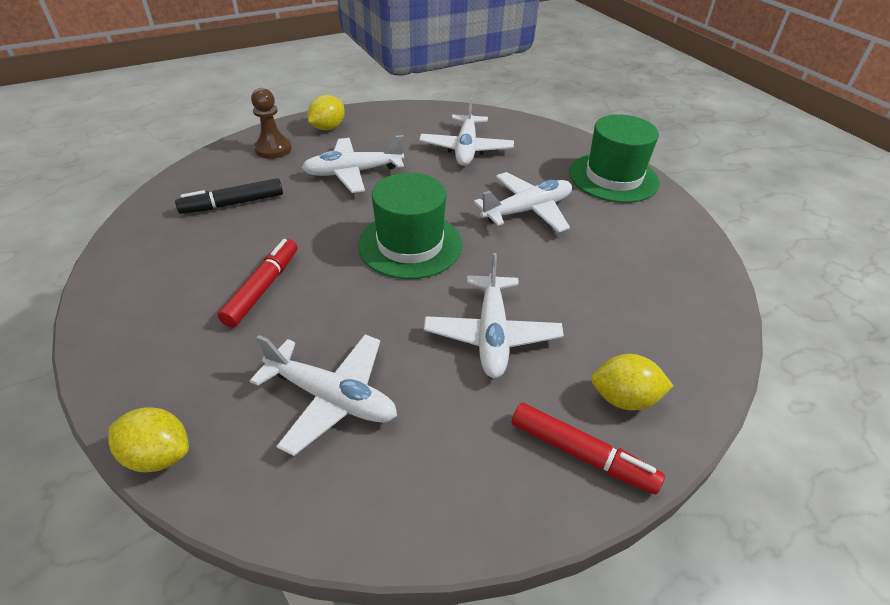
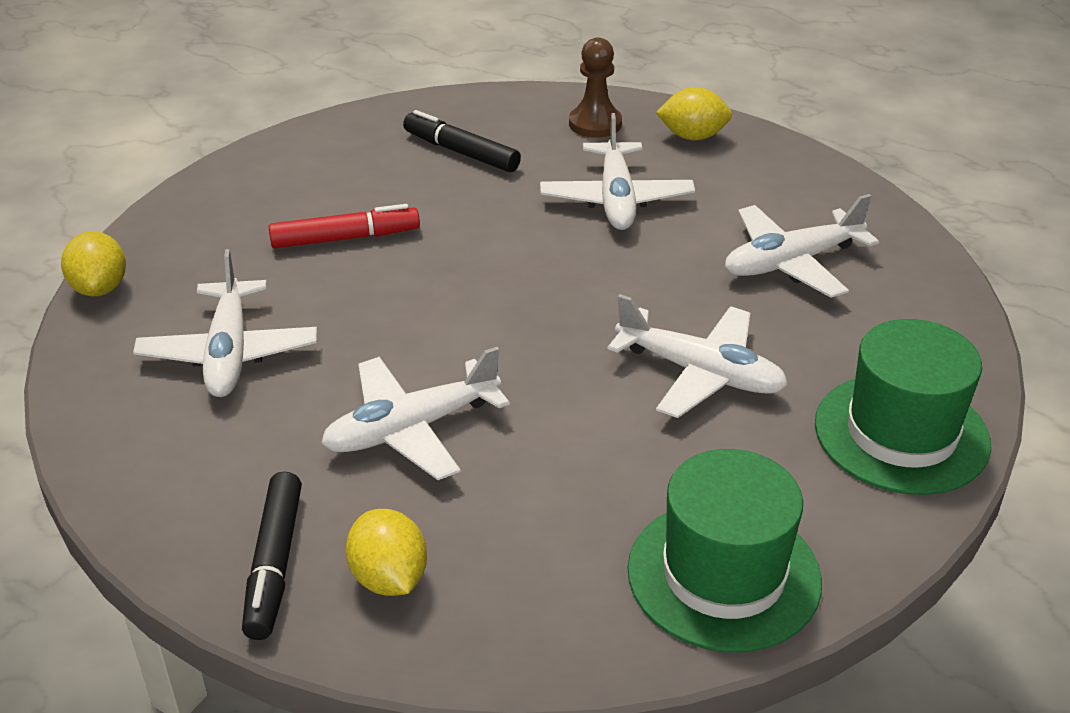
camera: 60 degrees right, 5 degrees down
white plane [302,135,404,193] -> white plane turned 135 degrees counterclockwise [540,113,695,230]
green hat [358,173,462,279] -> green hat moved to [627,449,822,652]
red marker [512,403,665,494] -> black marker [242,472,302,640]

